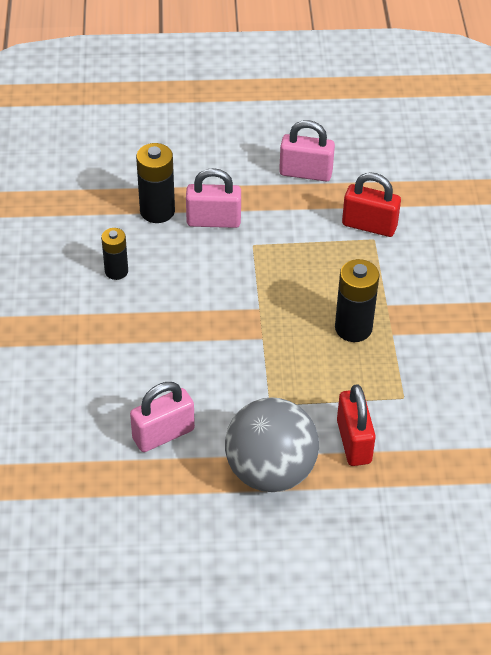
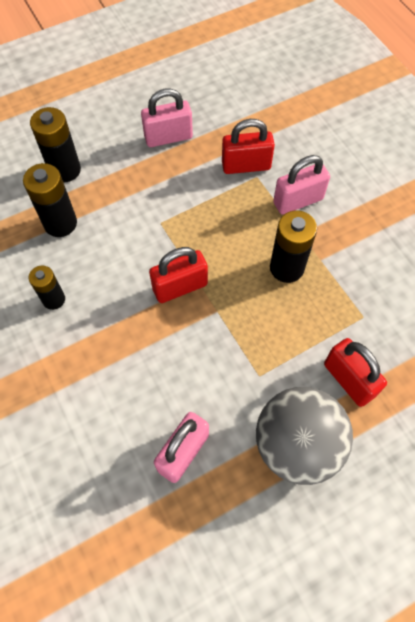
camera: 25 degrees left, 15 degrees up
pink padlock [186,168,241,228] -> pink padlock moved to [273,155,330,215]
none -> black battery [30,107,81,183]
none -> red padlock [149,247,208,303]

